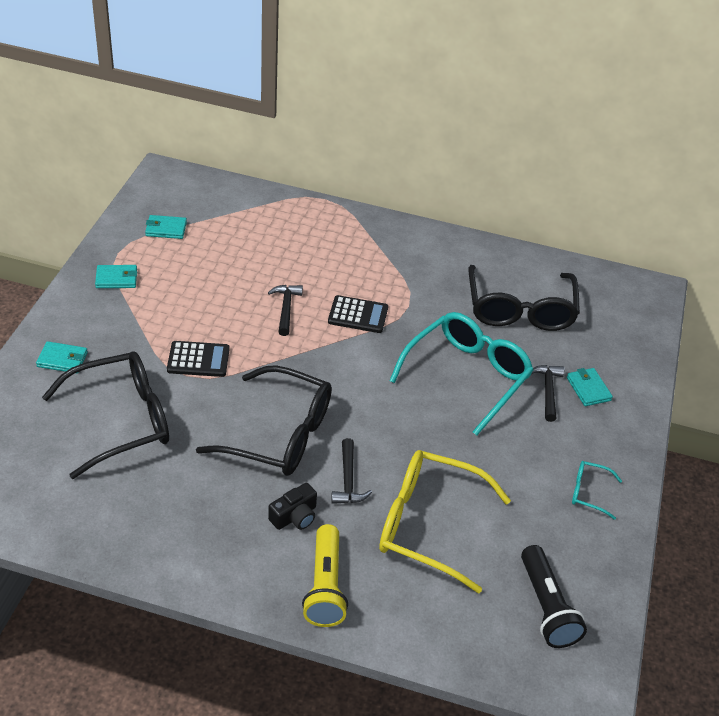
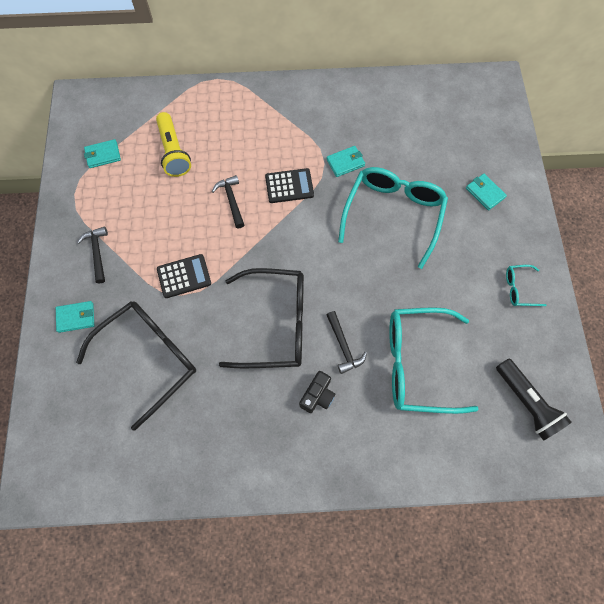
camera: 15 degrees left, 25 degrees up
turquoise wallet [95,265,137,288] -> turquoise wallet moved to [327,146,365,177]
yellow flashlight [302,524,348,627] -> yellow flashlight moved to [156,112,191,177]
yellow glasses [379,450,511,593] -> turquoise glasses [389,307,479,414]
black glasses [468,265,580,331] -> none
black hammer [531,365,565,422] -> black hammer moved to [77,227,108,283]

